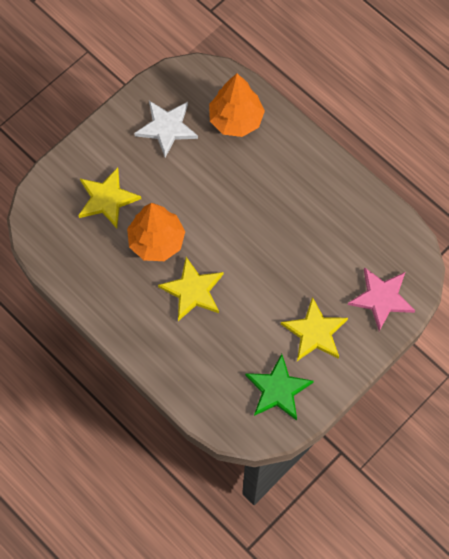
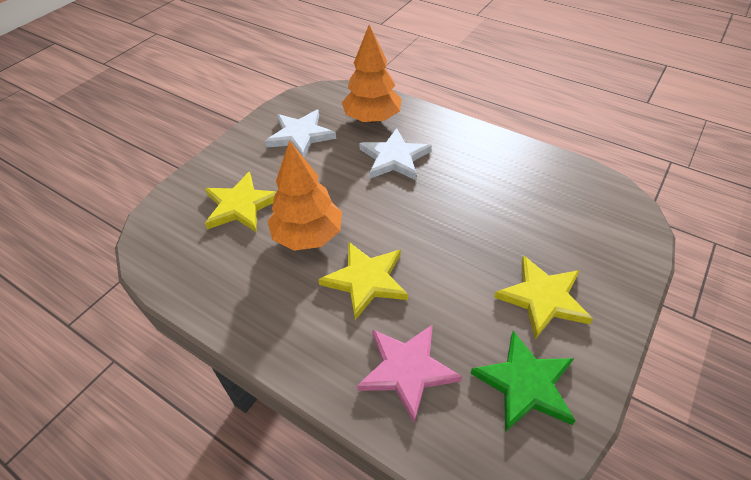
camera: 10 degrees left, 20 degrees down
pink star [348,267,416,331] -> pink star moved to [357,324,462,423]
none -> white star [359,128,432,180]

